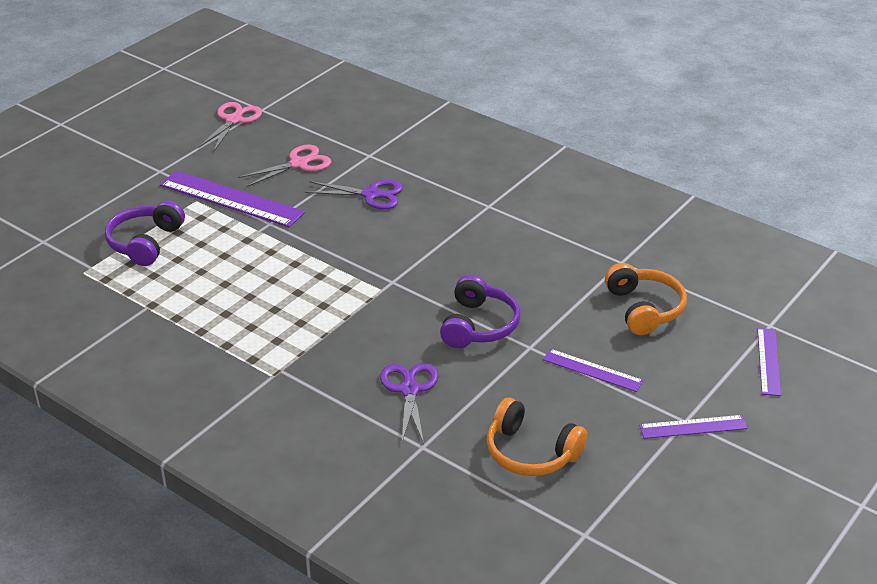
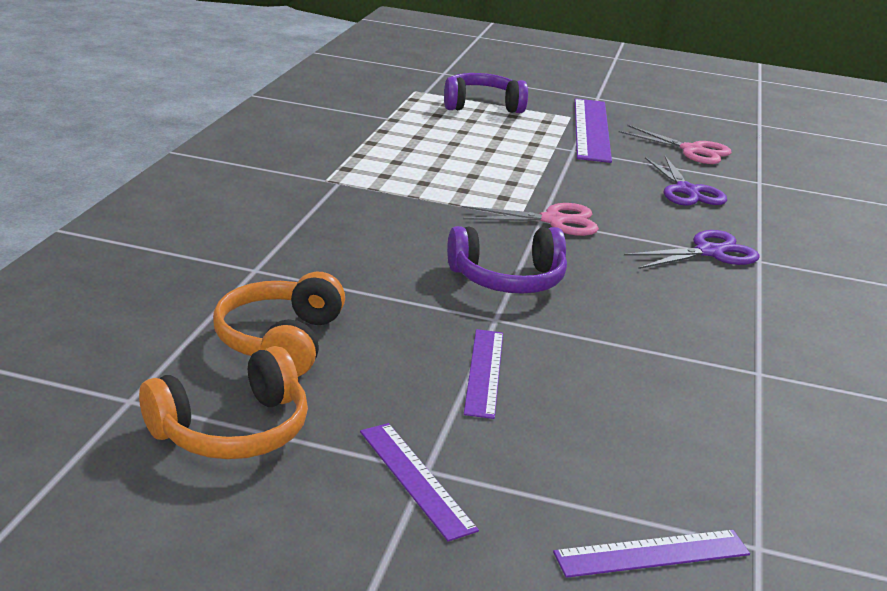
camera: 65 degrees right, 10 degrees down
pink scissors [198,102,262,151] -> pink scissors moved to [462,203,599,236]
purple scissors [380,363,439,444] -> purple scissors moved to [624,230,760,269]
orange headphones [605,263,687,335] -> orange headphones moved to [139,346,308,459]

